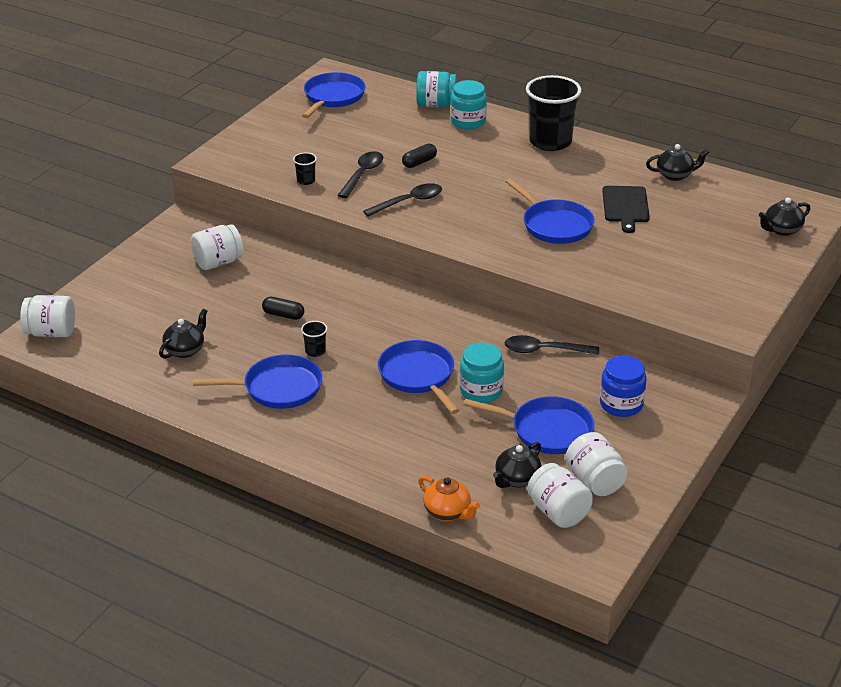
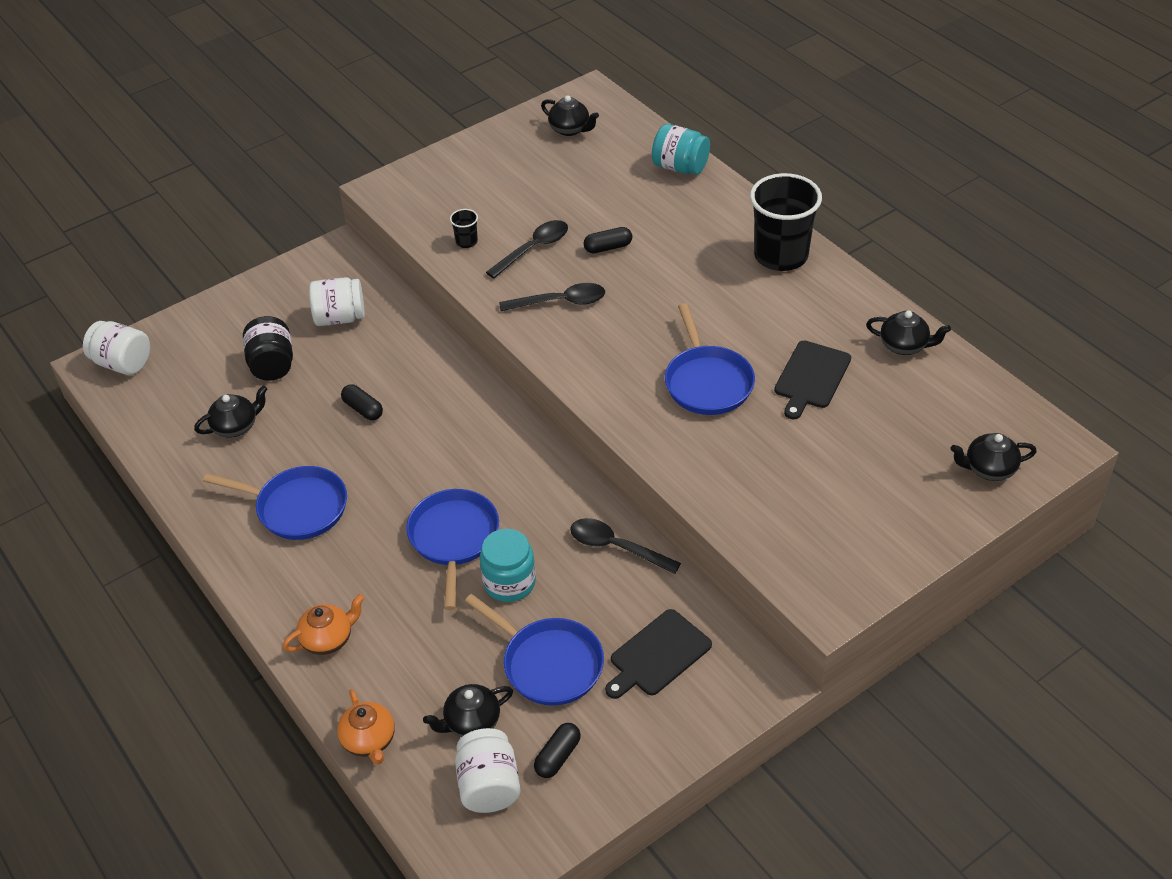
camera: 25 degrees right, 10 degrees up
black cup [301,321,327,357] -> none
blue pan [302,72,366,118] -> black teapot [541,95,599,136]
turquoise jar [451,80,487,129] -> none
white jar [565,432,628,496] -> black capsule [534,723,581,778]
blue jar [600,356,647,417] -> black cutting board [605,609,712,699]
none -> black jar [243,316,293,381]
none -> orange teapot [283,594,364,655]

